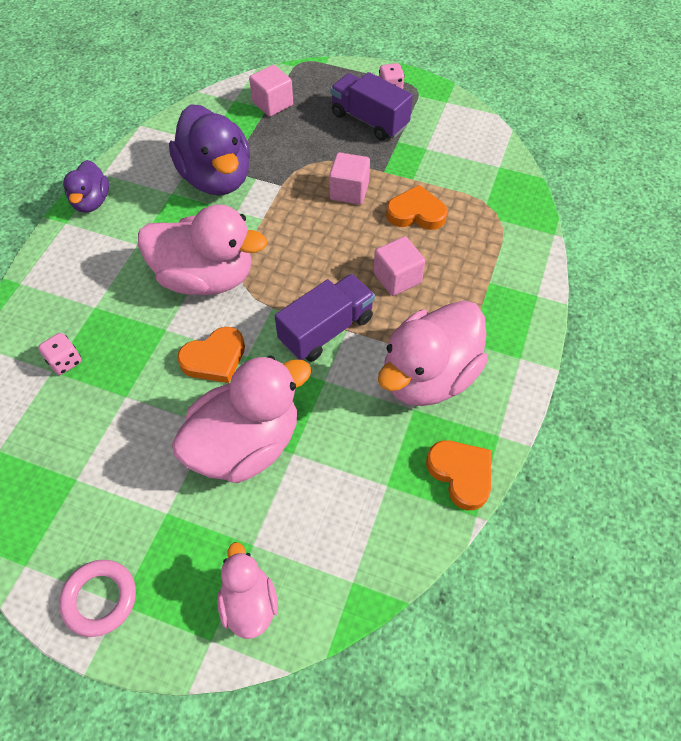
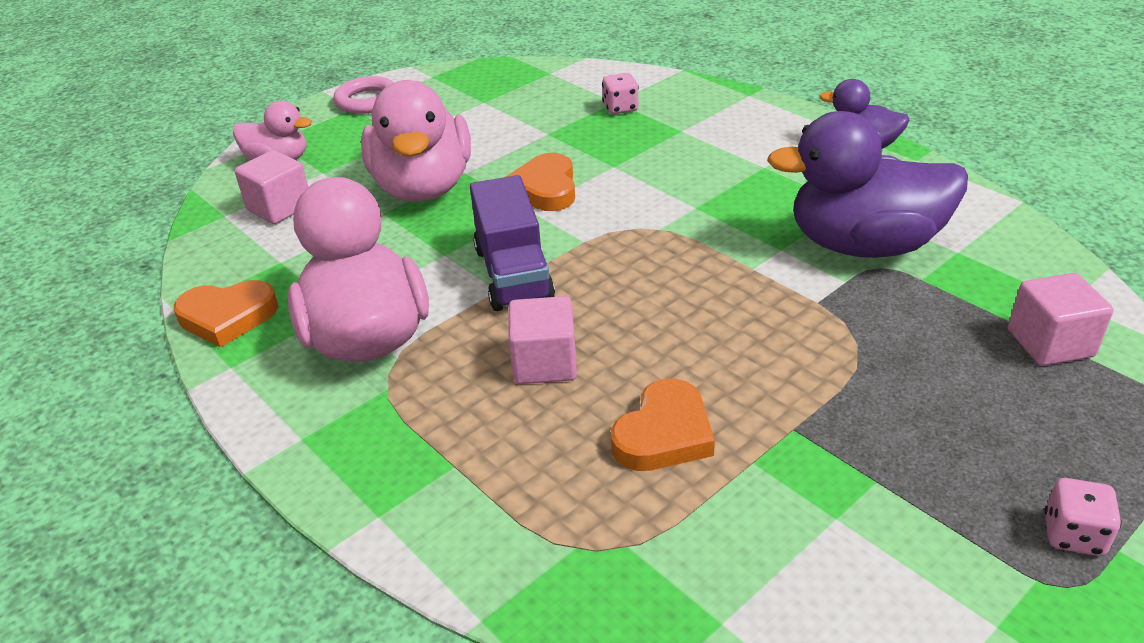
camera: 120 degrees right, 20 degrees down
pink duck [138,204,267,295] -> none
pink cube [329,152,370,205] -> pink cube moved to [235,150,308,224]
purple truck [330,72,413,141] -> none

